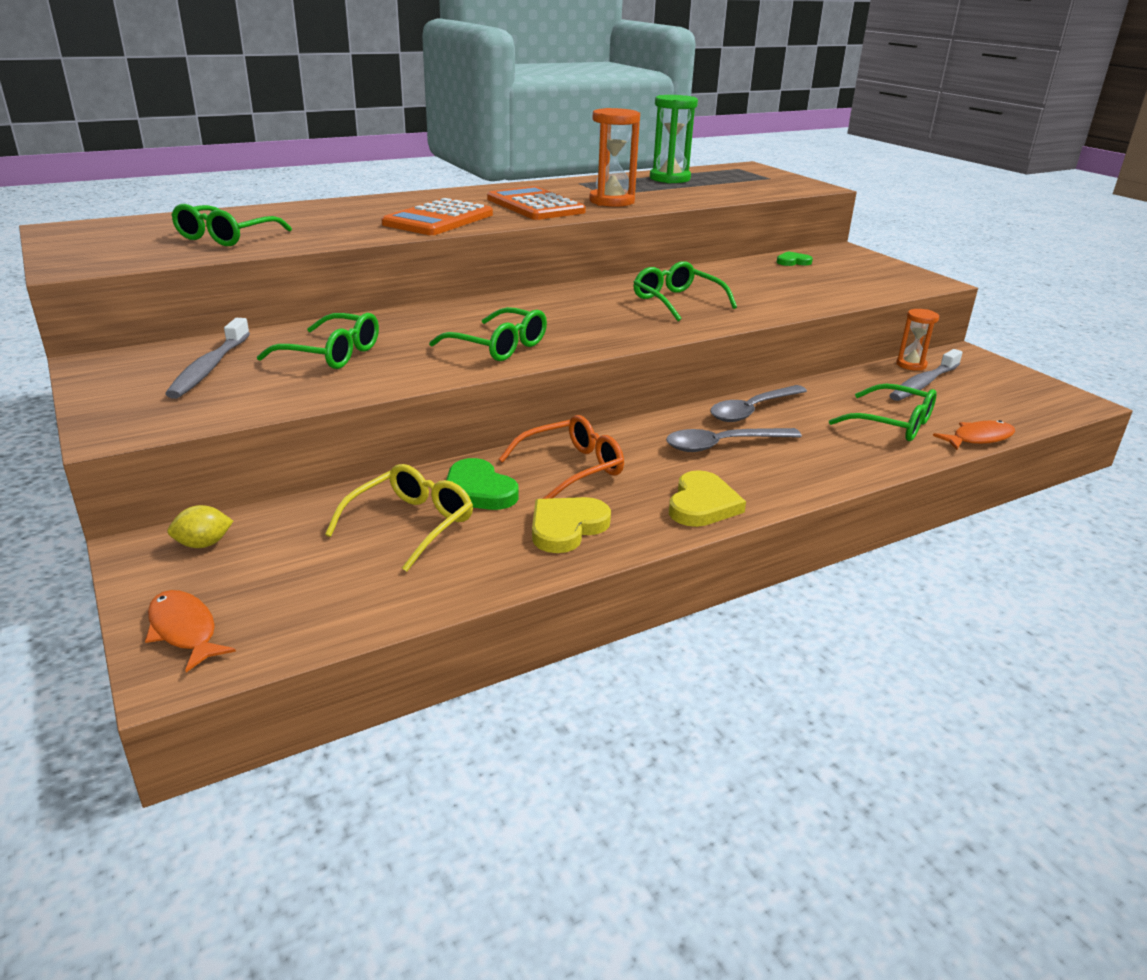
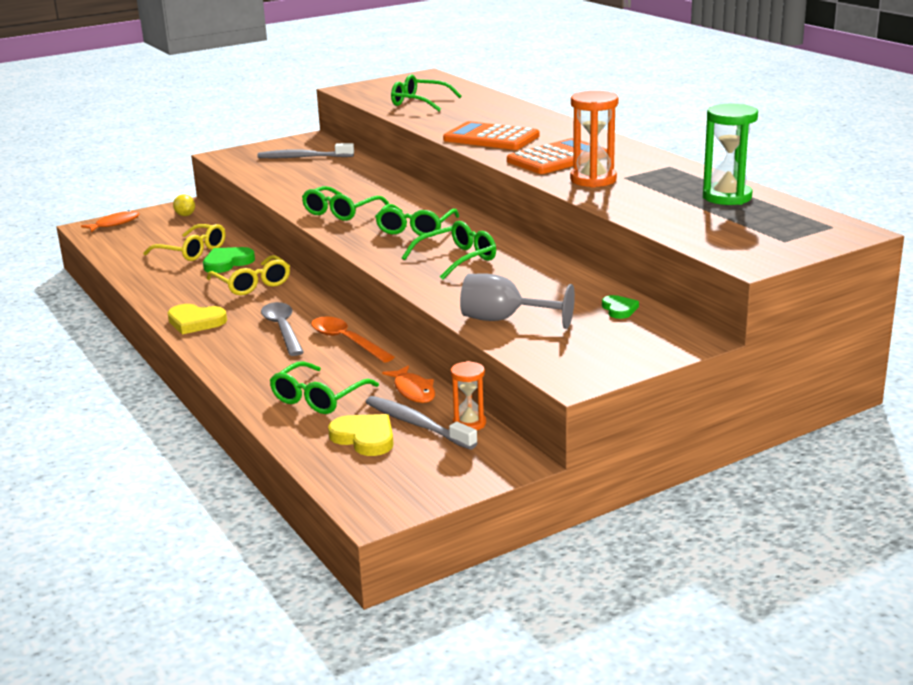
camera: 90 degrees right, 5 degrees down
green glasses [257,313,379,369] -> green glasses moved to [375,204,459,237]
orange glasses [498,415,624,499] -> yellow glasses [206,255,290,295]
yellow heart [532,497,611,553] -> yellow heart moved to [328,414,394,456]
grey spoon [710,385,807,422] -> orange spoon [311,316,395,363]
orange fish [933,420,1015,450] -> orange fish moved to [382,366,435,403]
none -> grey goblet [460,273,575,329]

